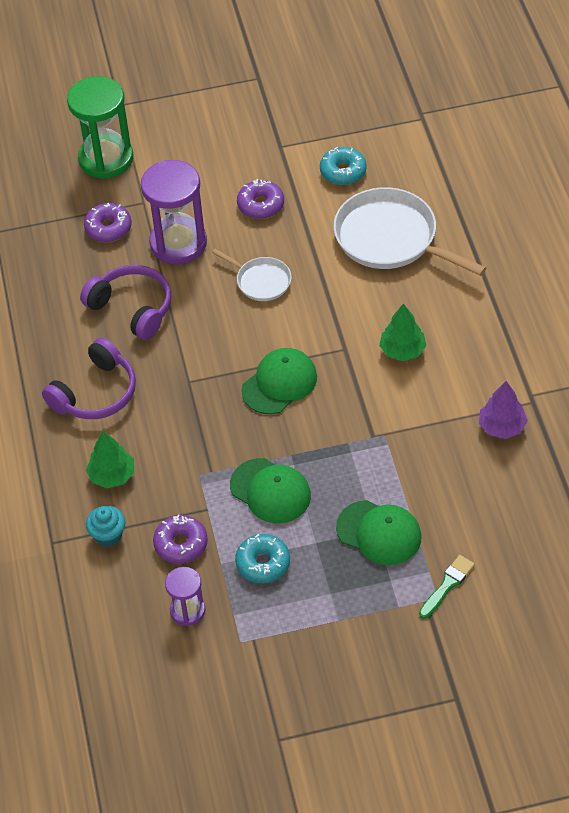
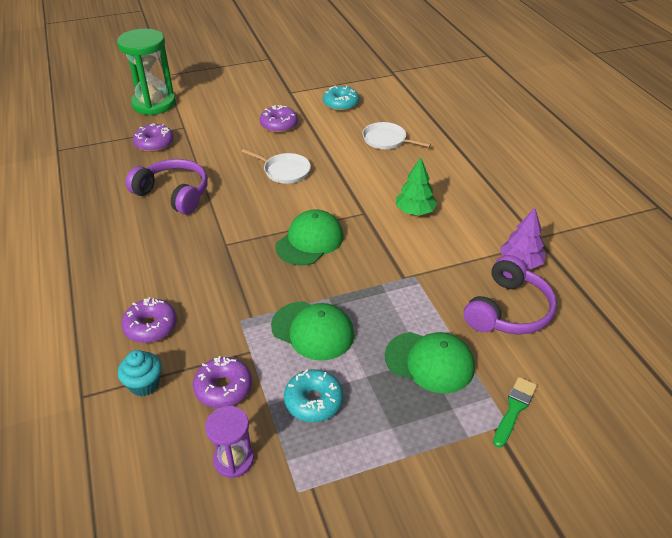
camera: 10 degrees left, 10 degrees down
purple headphones [42,337,136,419] -> purple headphones moved to [464,255,557,334]
green tree [86,431,134,488] -> purple donut [121,297,177,343]
purple hourglass [141,160,207,264] -> none
white pan [334,187,486,276] -> white pan [362,122,431,149], size x0.53

